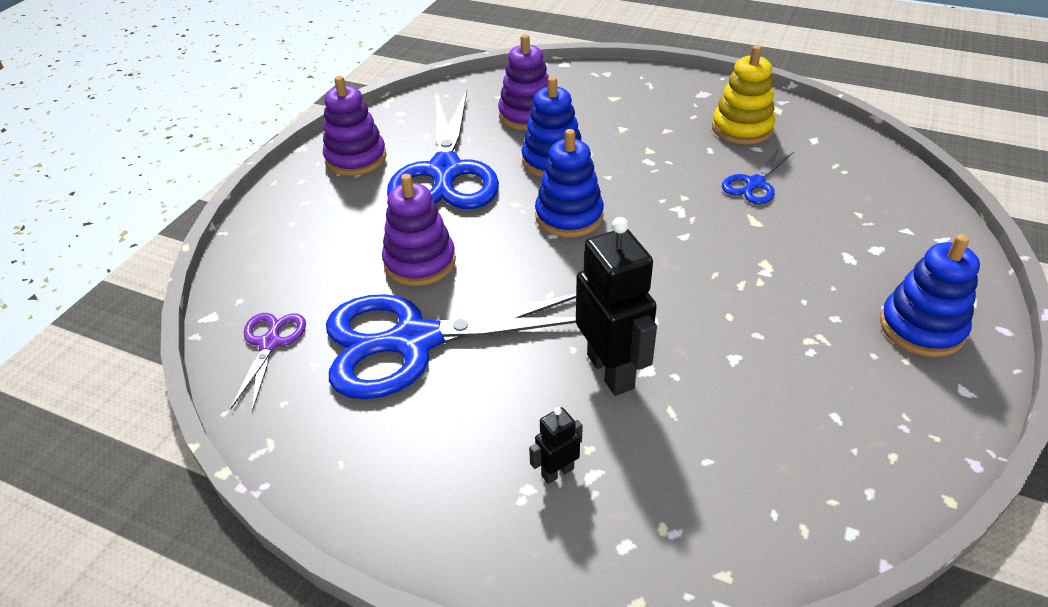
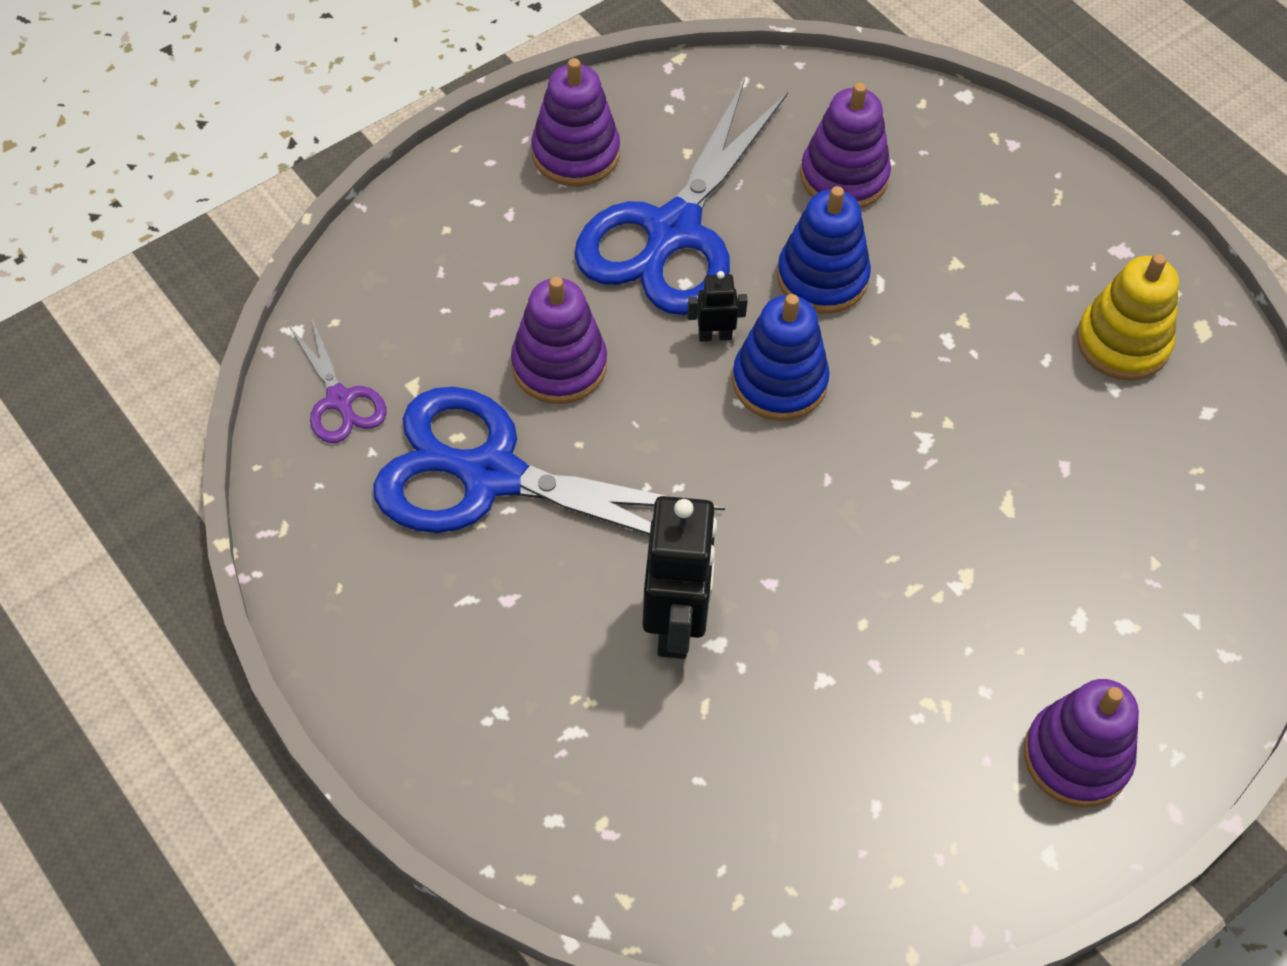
camera: 25 degrees right, 15 degrees up
purple scissors [230,313,306,412] -> purple scissors turned 120 degrees clockwise [289,319,387,443]
black robot [529,407,583,484] -> black robot moved to [687,271,748,342]
blue scissors [722,148,795,204] -> none
blue stacking toy [880,234,980,357] -> purple stacking toy [1024,679,1139,808]

